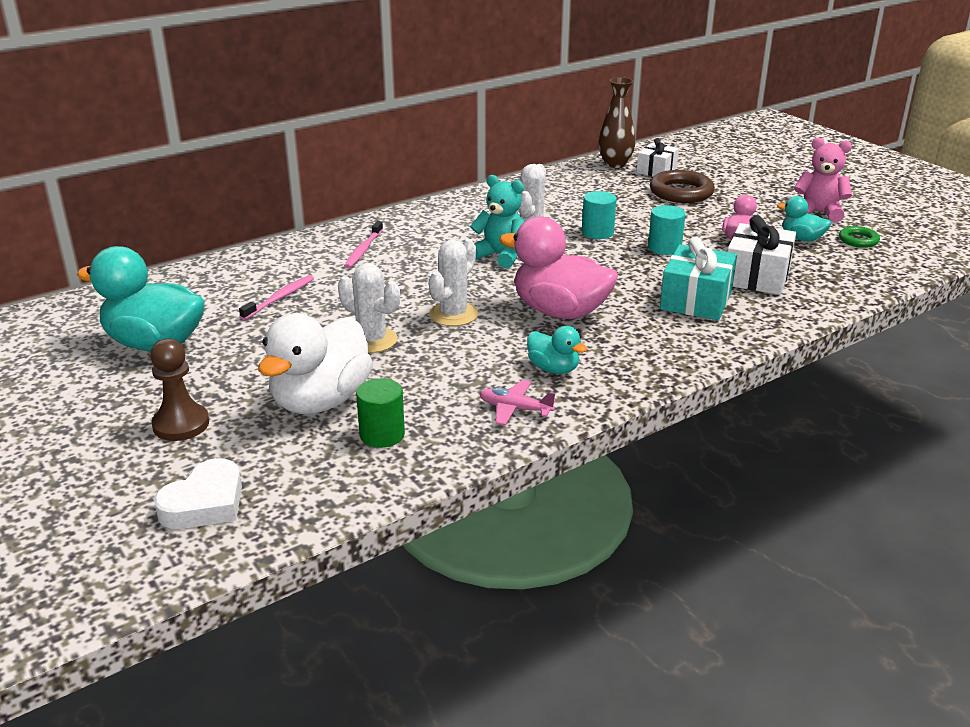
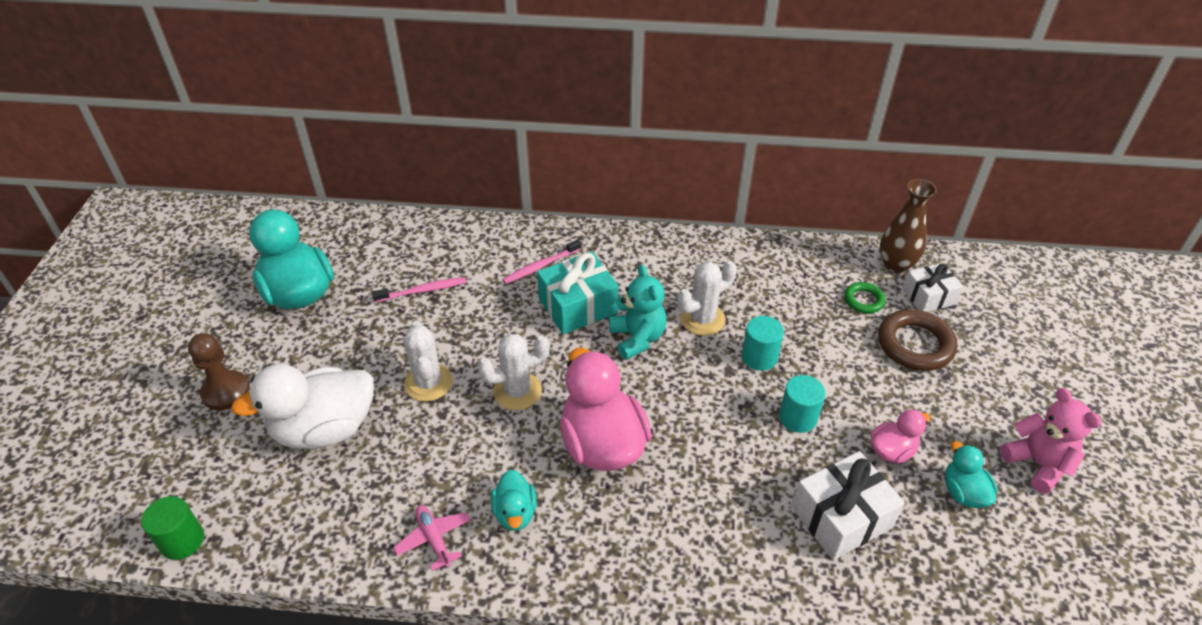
camera: 40 degrees right, 15 degrees up
white heart [154,458,242,529] -> none
green cylinder [356,378,405,448] -> green cylinder moved to [141,496,204,560]
turquoise gift [660,237,737,320] -> turquoise gift moved to [537,252,618,334]
green ring [839,226,880,248] -> green ring moved to [844,282,886,313]

